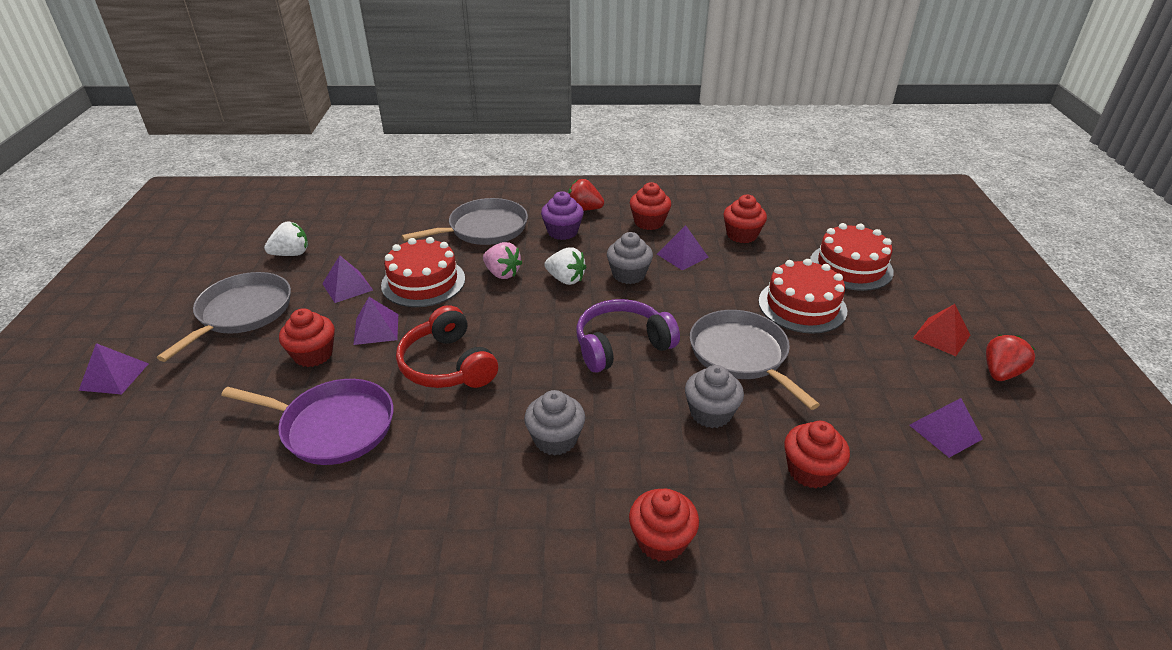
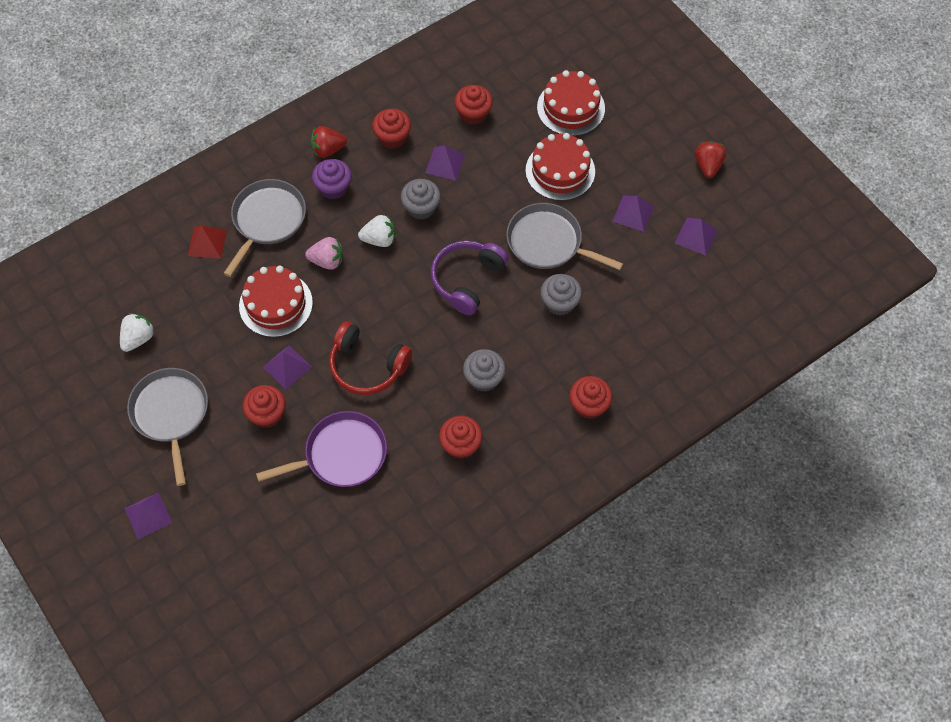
camera: 35 degrees left, 25 degrees up
purple pyramid [322,255,373,303] -> purple pyramid moved to [612,195,654,232]
red cupcake [784,421,850,488] -> red cupcake moved to [439,416,483,459]
red pyramid [913,304,970,356] -> red pyramid moved to [188,226,227,259]

